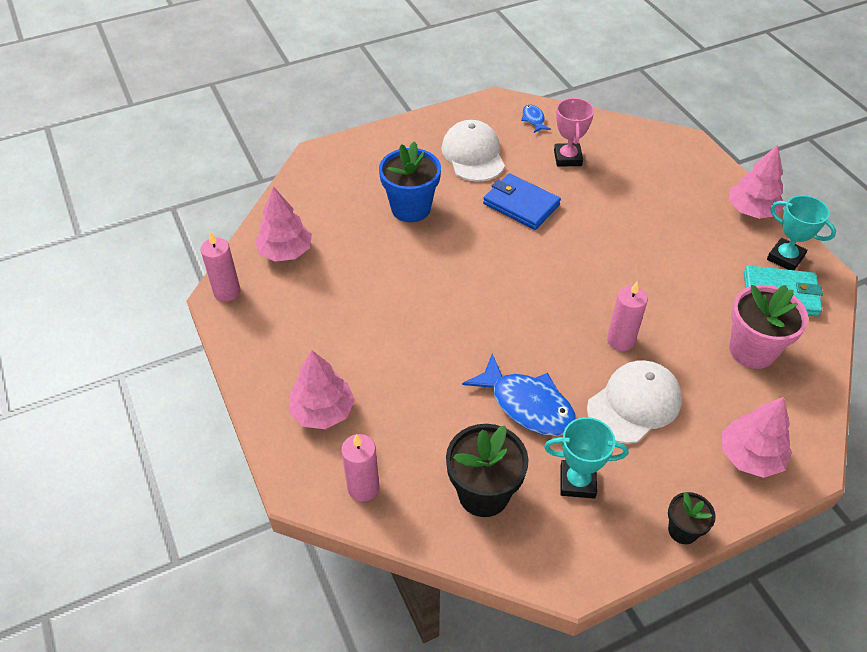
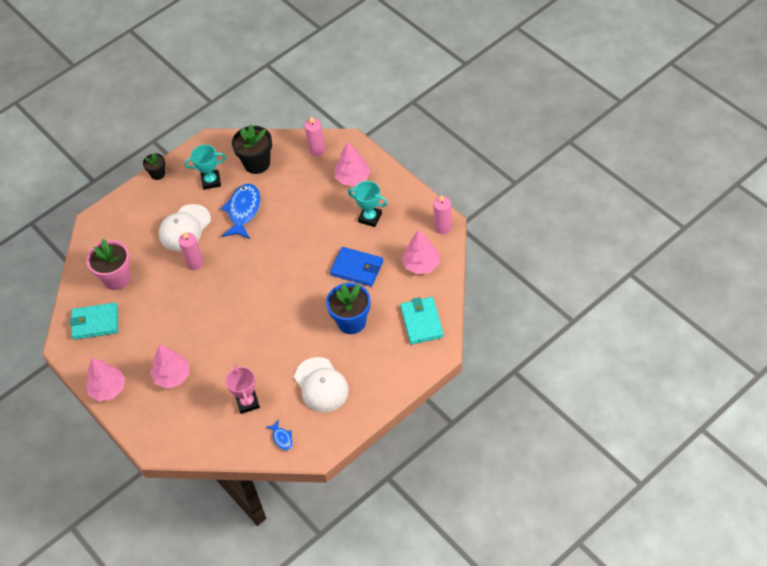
camera: 170 degrees right, 5 degrees up
blue fish [462,354,576,436] -> blue fish turned 75 degrees clockwise [221,184,261,239]
blue wallet [483,173,561,230] -> blue wallet moved to [330,247,383,287]
pink tree [722,397,792,478] -> pink tree moved to [150,345,189,389]
turquoise trophy [767,195,836,270] -> turquoise trophy moved to [348,181,387,227]
none -> turquoise wallet [400,297,444,345]

